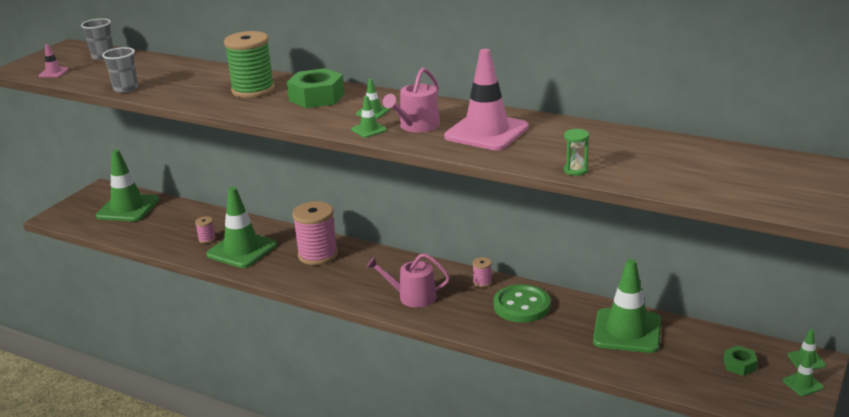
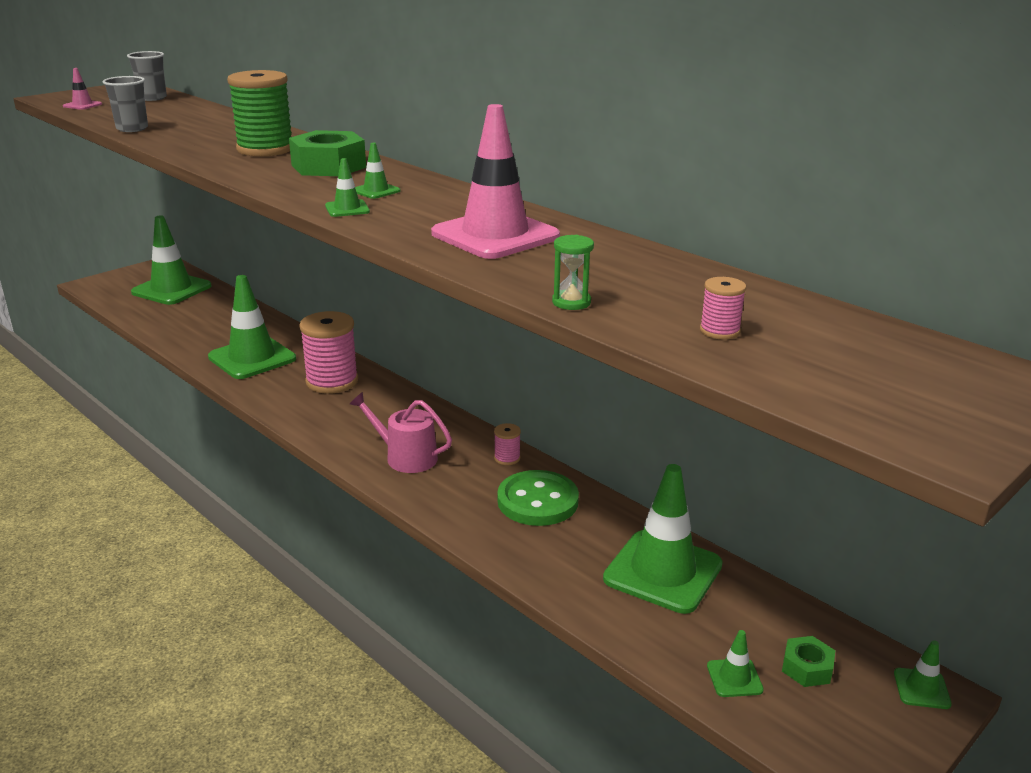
camera: 15 degrees right, 0 degrees up
pink spool [195,217,216,244] -> pink spool moved to [700,277,746,339]
pink watering can [383,67,440,132] -> none
green traffic cone [783,352,824,396] -> green traffic cone moved to [707,630,764,697]

